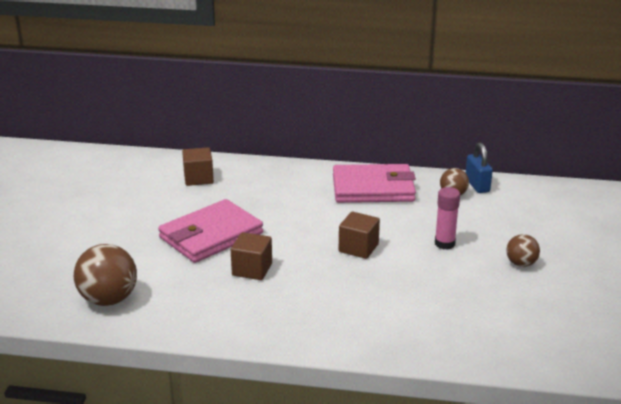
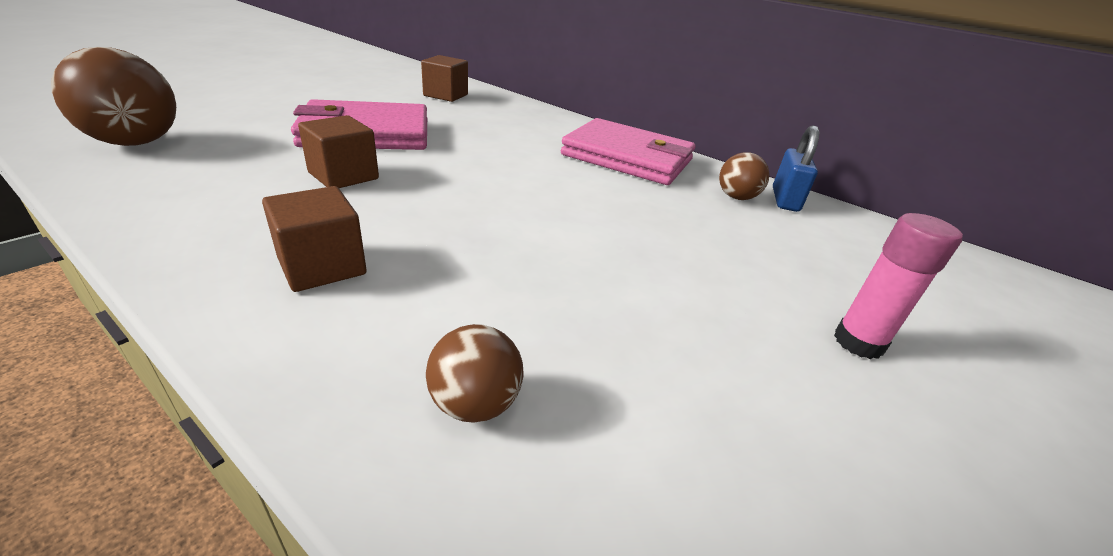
camera: 25 degrees right, 5 degrees up
brown cube [339,212,380,259] -> brown cube moved to [262,186,367,292]
pink glue stick [435,187,460,250] -> pink glue stick moved to [834,213,963,359]
brown ball [506,234,540,267] -> brown ball moved to [426,324,524,423]

